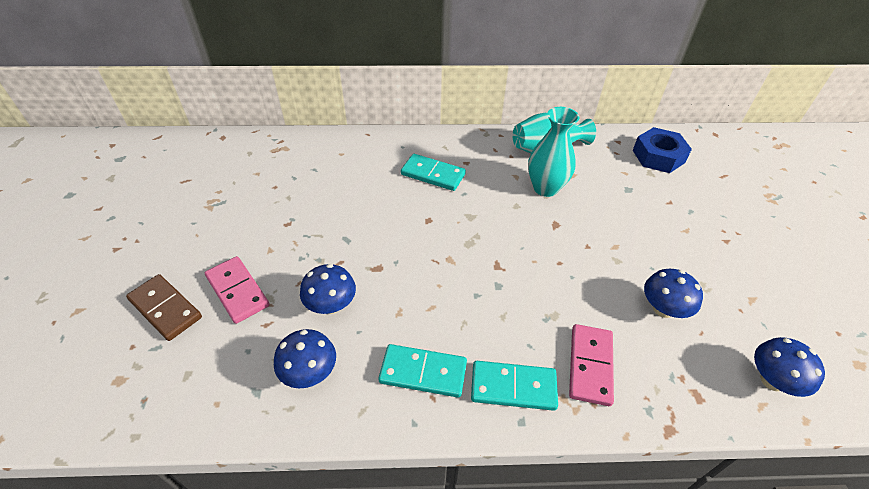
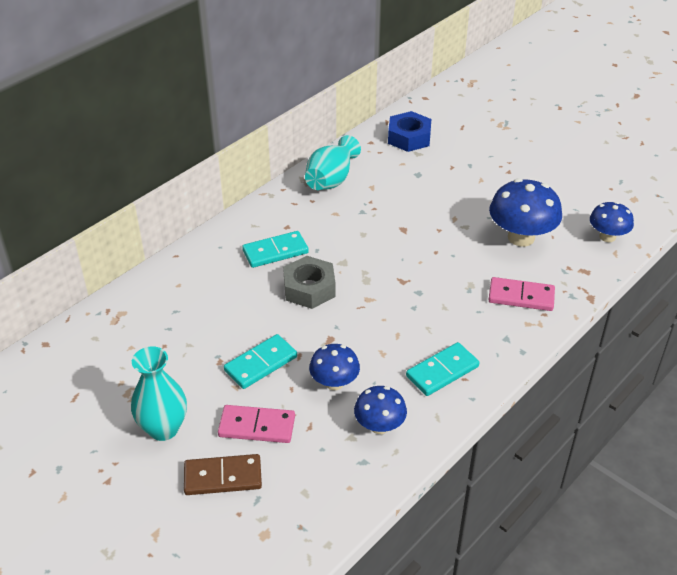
camera: 45 degrees left, 5 degrees down
turquoise domino [471,361,558,411] -> turquoise domino moved to [224,334,297,389]
turquoise vase [528,107,579,197] -> turquoise vase moved to [131,346,187,441]
pink domino [569,324,614,406] -> pink domino turned 45 degrees counterclockwise [489,277,555,311]
blue mushroom [644,269,703,318] -> blue mushroom [489,178,562,247], size x1.65
none -> grey nut [283,256,336,309]

